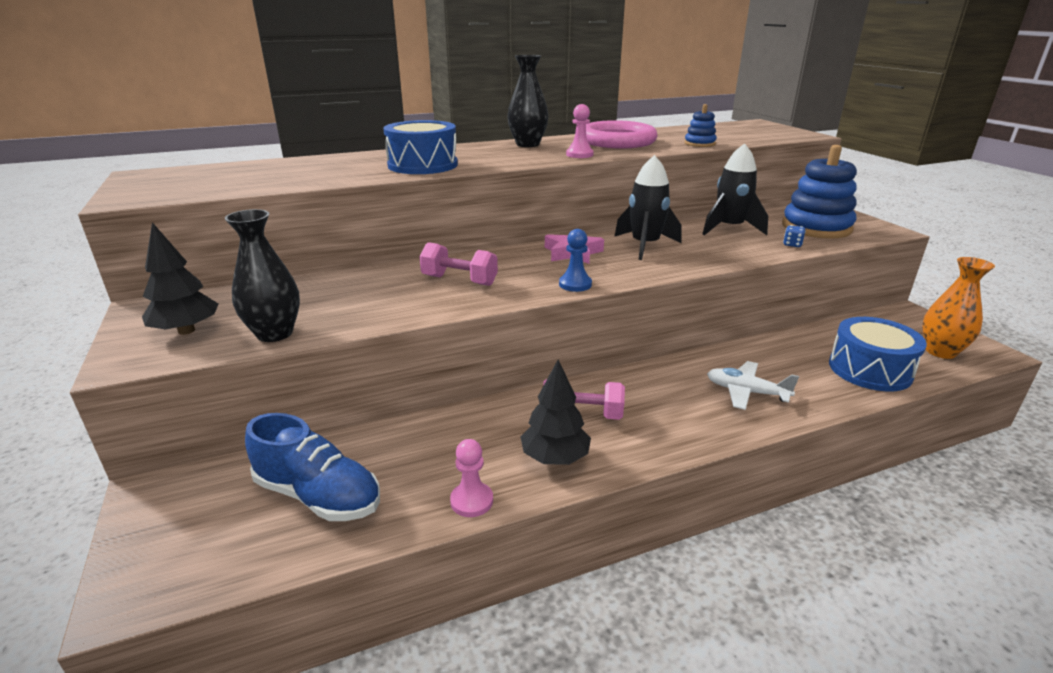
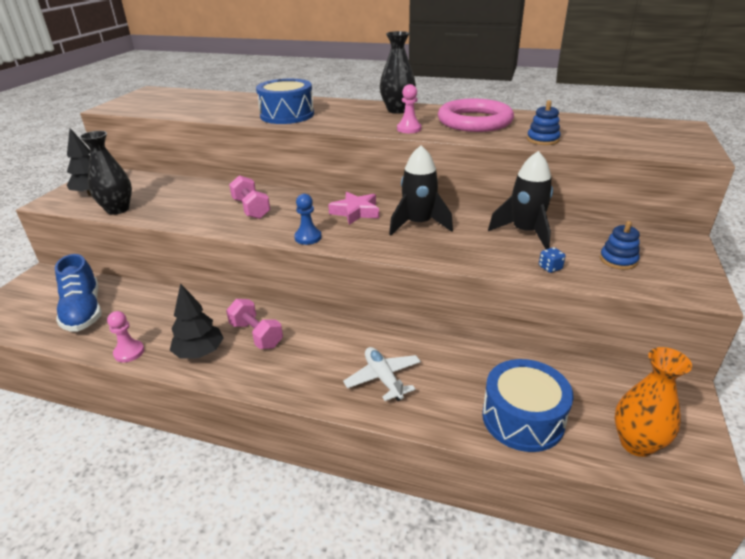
camera: 40 degrees right, 5 degrees up
blue stacking toy [782,145,857,239] -> blue stacking toy [600,221,640,270], size x0.48

